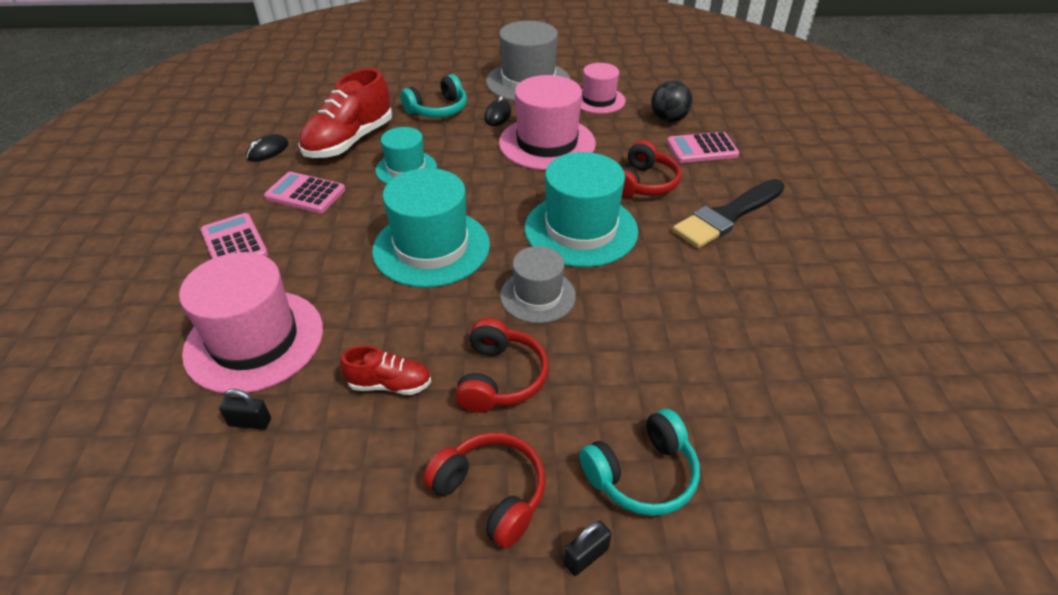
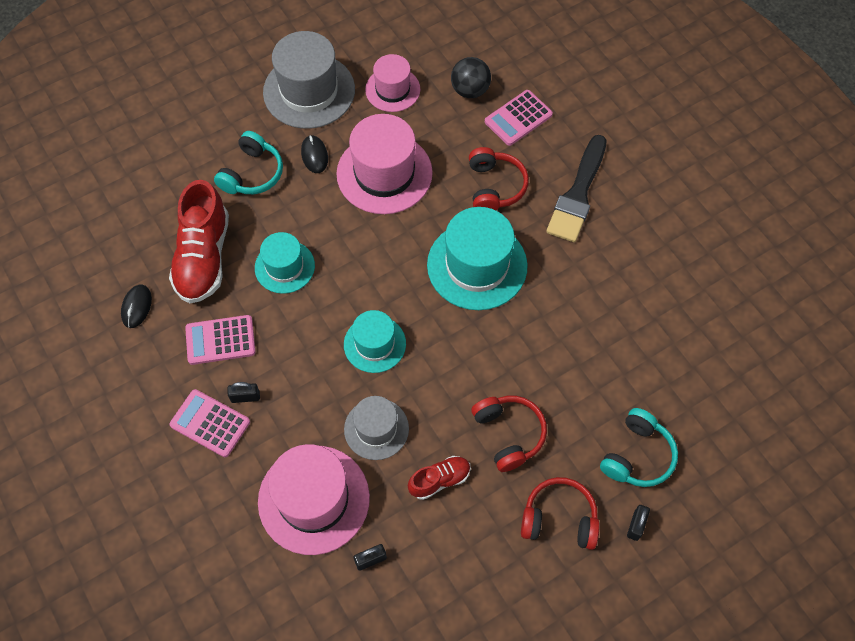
camera: 30 degrees left, 20 degrees up
turquoise hat [372,168,490,288] -> turquoise hat [344,310,406,373], size x0.60
grey hat [500,246,576,323] -> grey hat moved to [344,396,409,460]
none -> black padlock [227,382,260,403]

